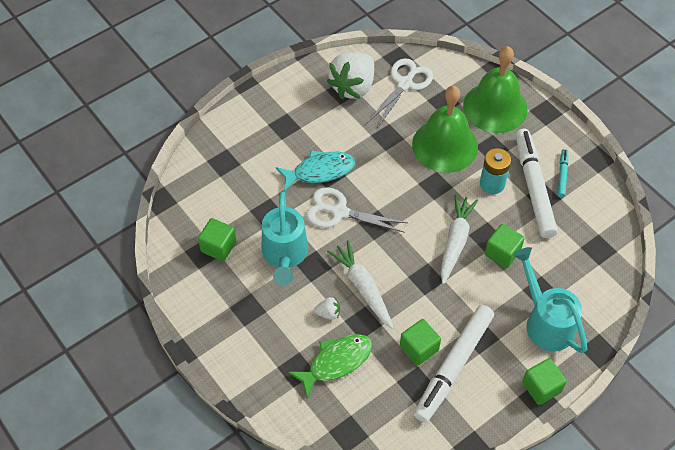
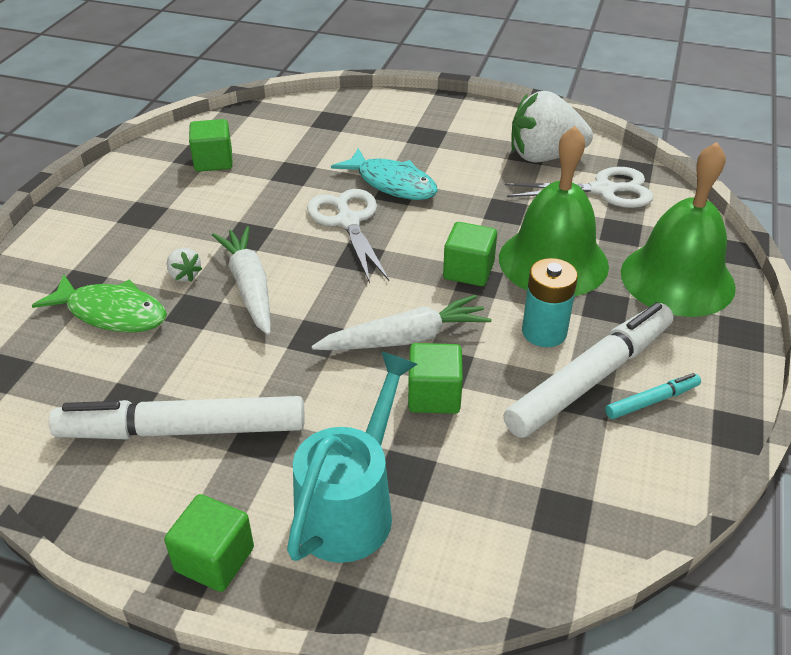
camera: 55 degrees right, 15 degrees down
turquoise watering can [262,191,308,286] -> none
white carrot [327,240,394,329] -> white carrot turned 45 degrees counterclockwise [212,226,271,335]
green cube [400,319,441,366] -> green cube moved to [443,222,497,286]

